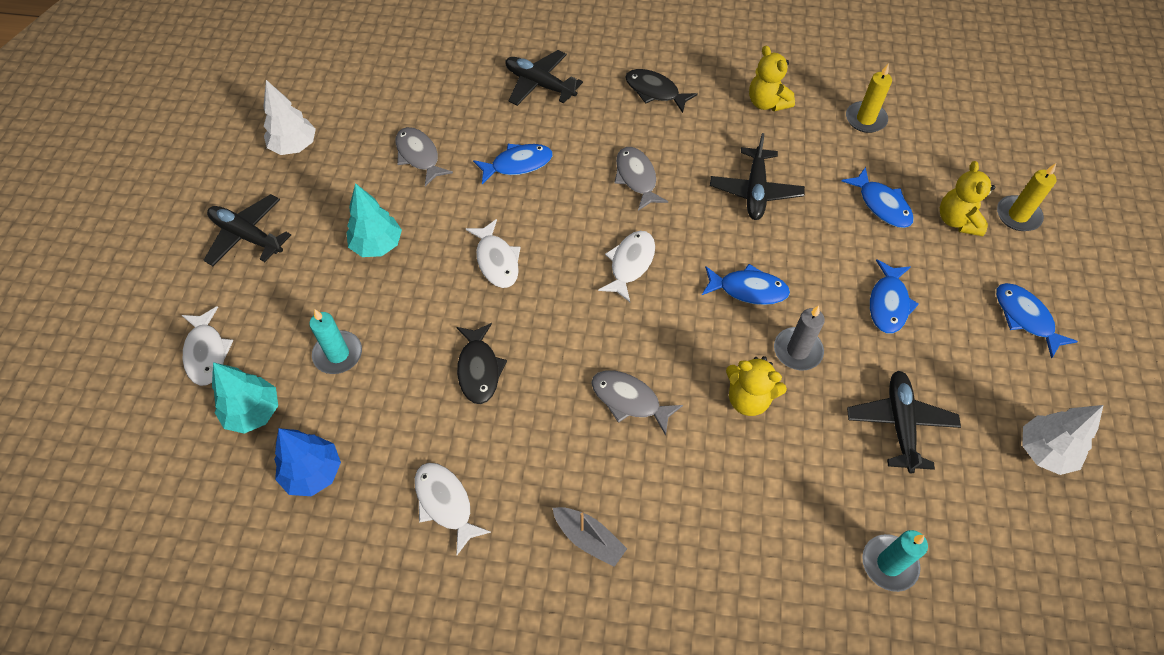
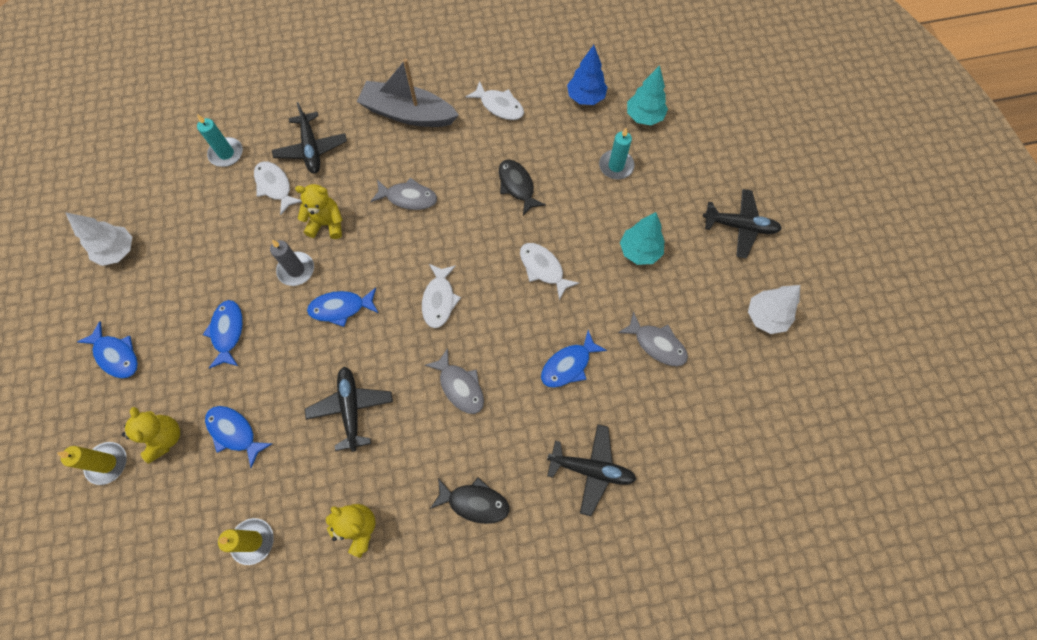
camera: 160 degrees right, 10 degrees up
white fish [182,306,234,386] -> white fish moved to [254,161,302,215]
grey boat [552,507,627,567] -> grey boat [357,59,459,127], size x1.97
black plane [847,371,961,473] -> black plane moved to [272,102,347,174]

